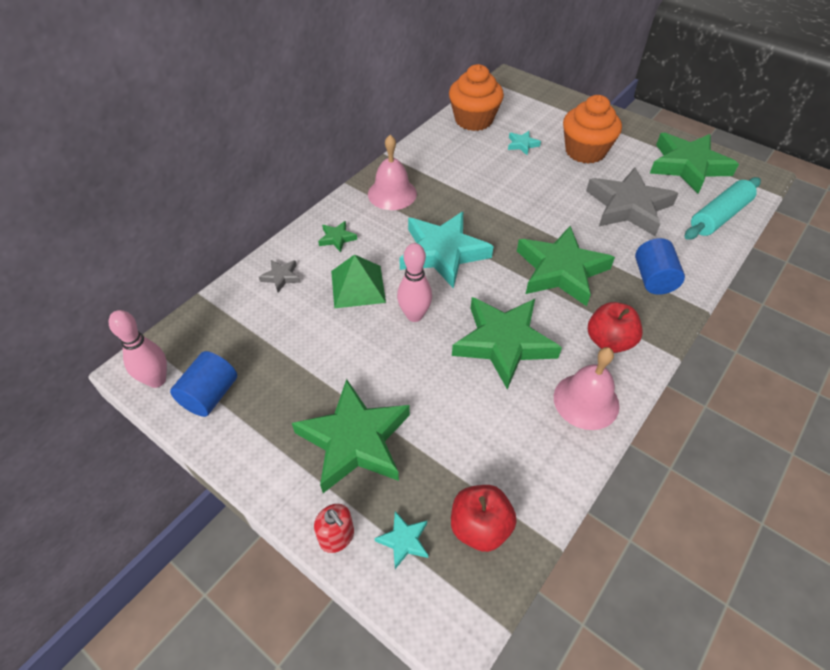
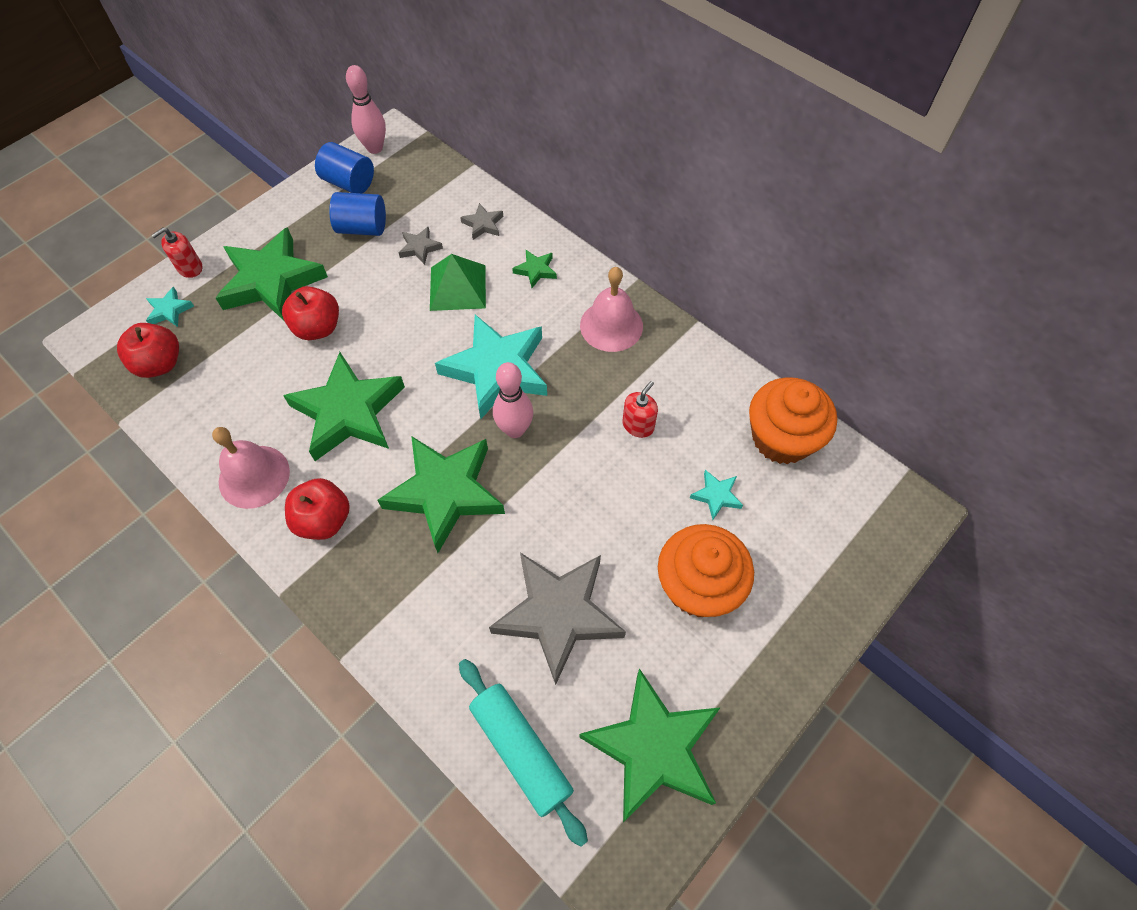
camera: 95 degrees right, 10 degrees up
pink bowling pin [397,243,432,322] -> pink bowling pin moved to [493,362,533,438]
blue cylinder [635,238,685,295] -> blue cylinder moved to [329,192,386,236]
none -> red apple [282,286,339,340]
none -> grey star [399,227,443,265]
none -> red soap dispenser [622,381,658,438]

